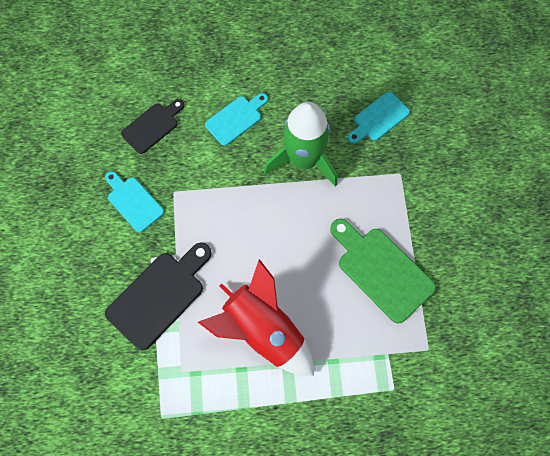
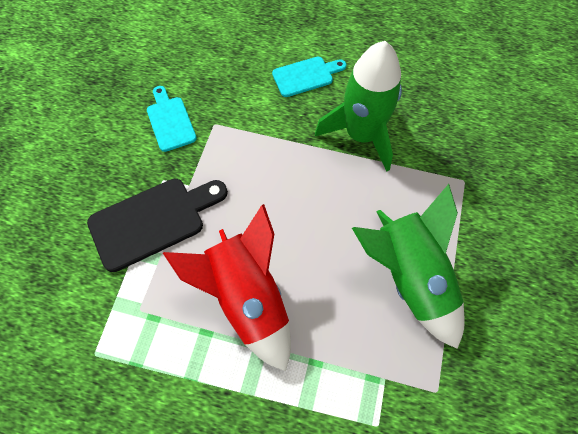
camera: 20 degrees right, 5 degrees down
black cutting board [121,99,184,154] -> none
green cutting board [330,218,436,323] -> green rocket [352,184,465,349]
turquoise cutting board [348,92,410,144] -> none

